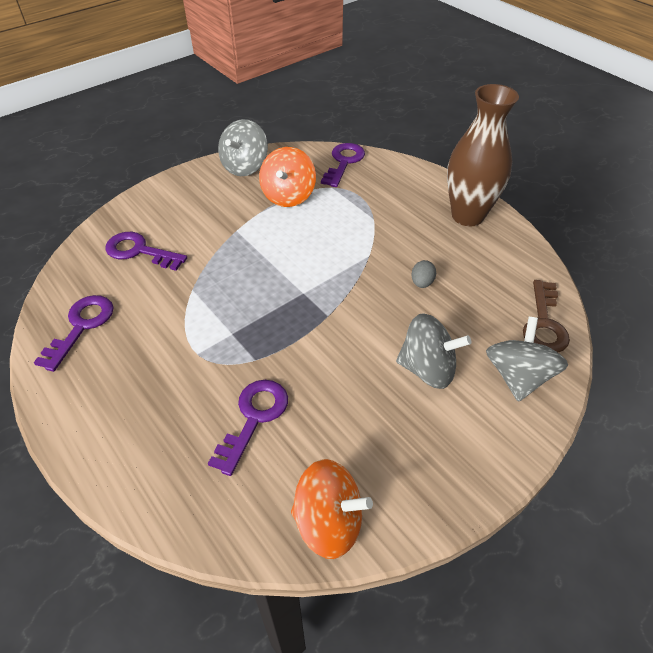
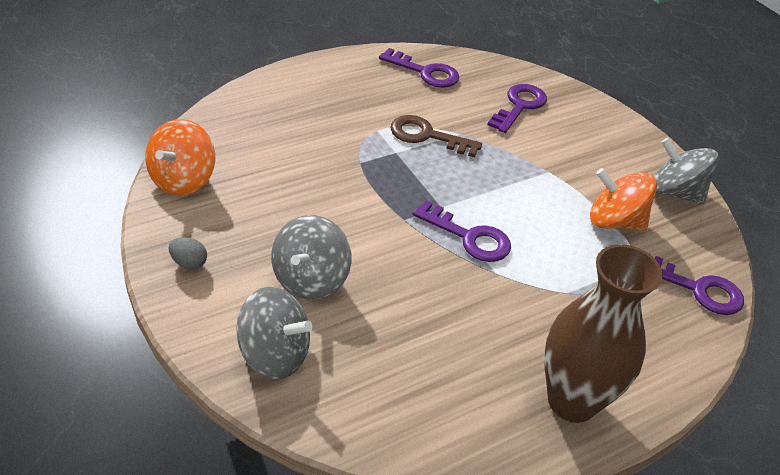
camera: 95 degrees right, 5 degrees down
purple key [208,380,288,476] -> purple key moved to [413,200,511,262]
grey egg [412,260,436,288] -> grey egg moved to [169,237,207,270]
brown key [523,280,570,352] -> brown key moved to [390,115,482,157]

